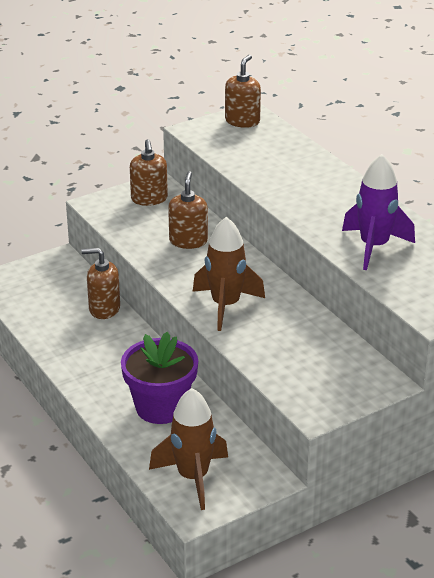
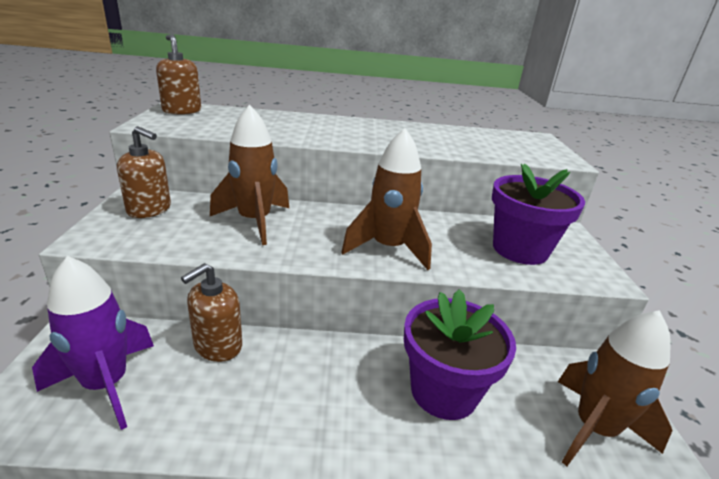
camera: 60 degrees left, 5 degrees down
brown soap dispenser [168,171,208,249] -> brown rocket [210,105,289,245]
purple rocket [342,154,415,270] -> purple rocket moved to [32,256,154,430]
none -> purple flower pot [492,164,585,265]

